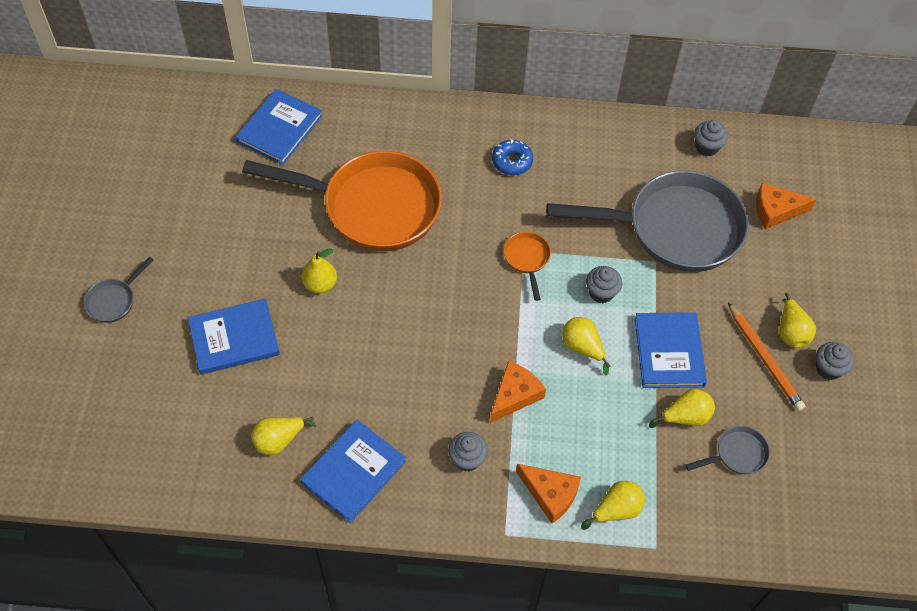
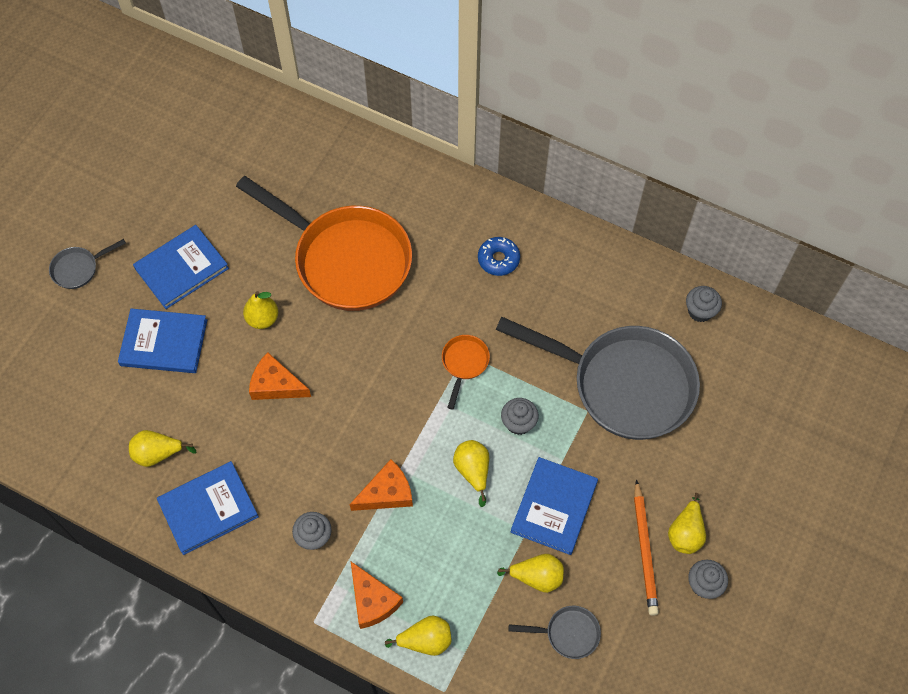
camera: 25 degrees right, 5 degrees up
blue book [236,89,322,165] -> blue book moved to [133,225,229,309]
orange cheese [756,183,817,229] -> orange cheese moved to [249,352,311,400]

